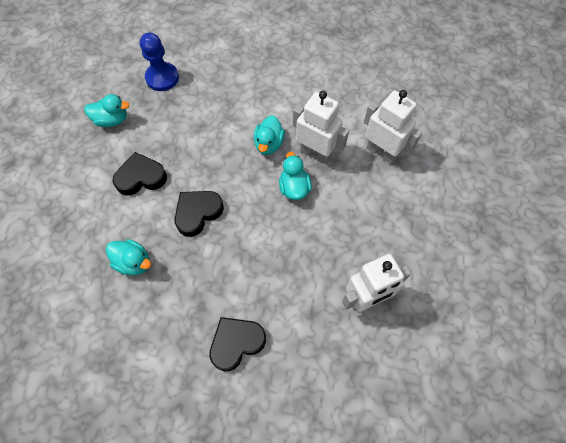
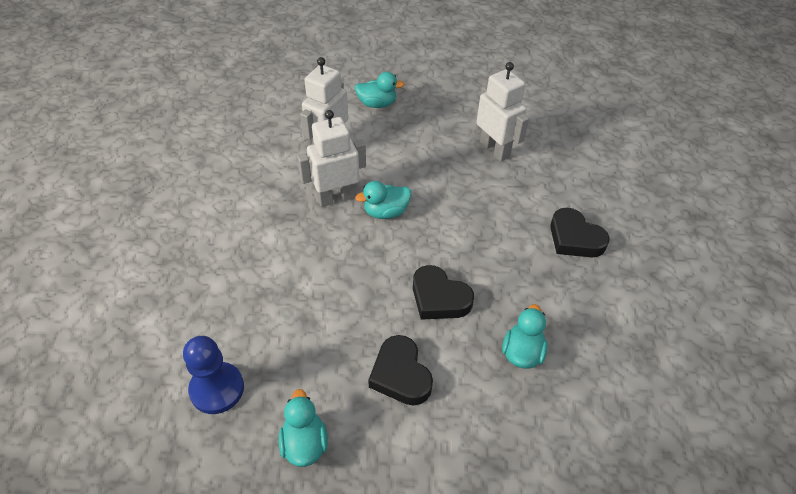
camera: 100 degrees left, 15 degrees down
turquoise duck [253,115,285,155] -> turquoise duck moved to [355,72,405,108]
white robot [293,91,349,164] -> white robot turned 45 degrees clockwise [297,110,366,207]

